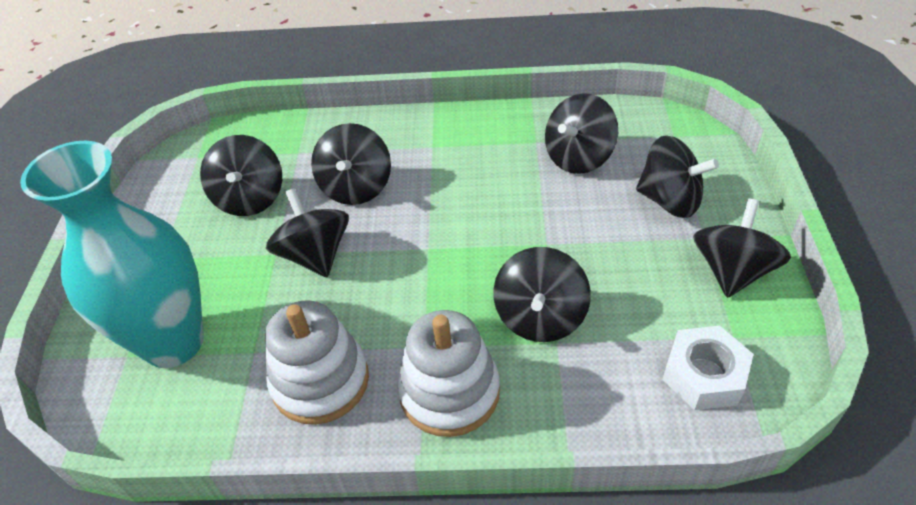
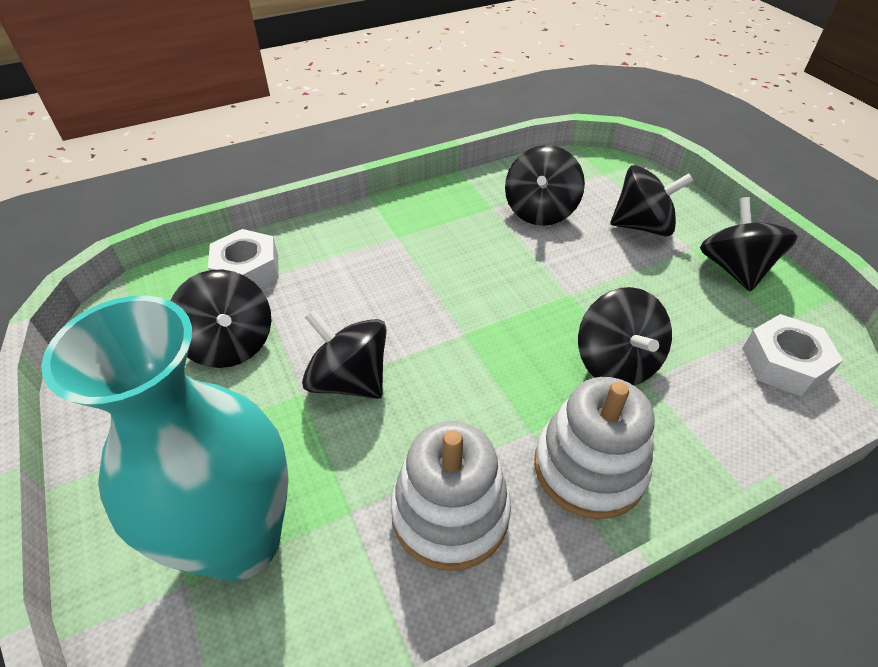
camera: 30 degrees left, 0 degrees up
black spinning top [311,123,391,205] -> none
none -> white nut [208,229,279,288]

